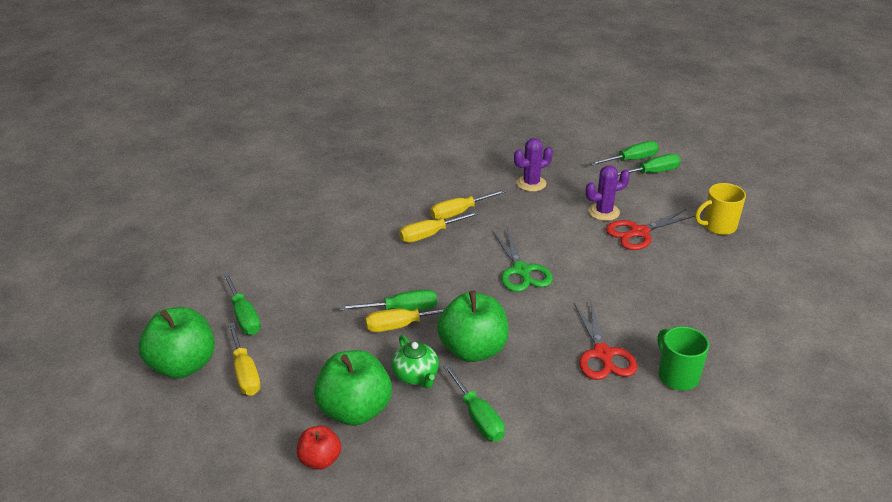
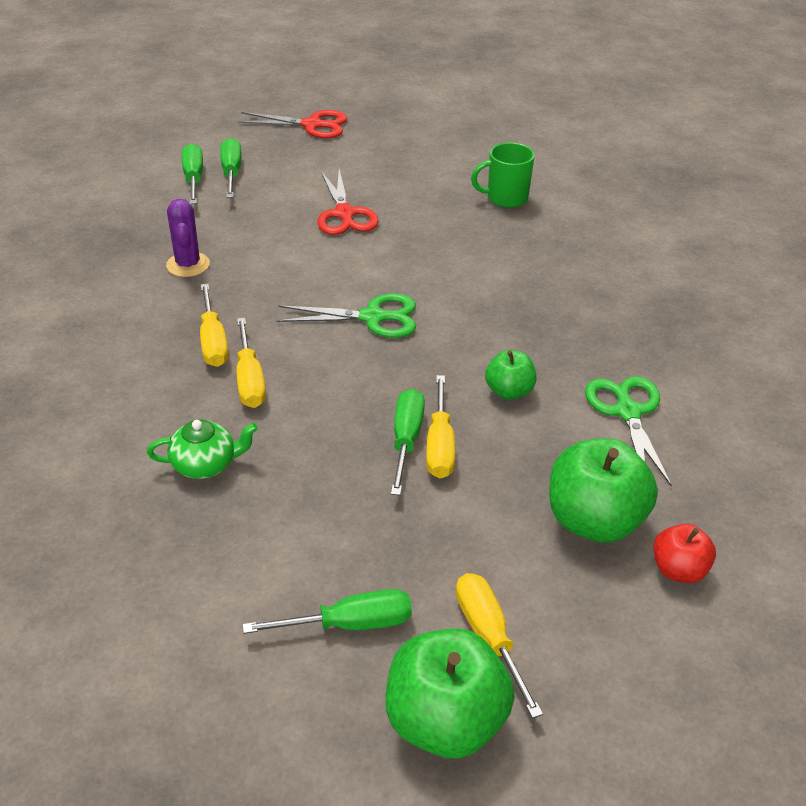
camera: 75 degrees left, 5 degrees up
yellow screwdriver [228,322,261,396] -> yellow screwdriver turned 105 degrees counterclockwise [456,573,543,718]
green teapot [391,335,439,388] -> green teapot moved to [147,419,258,479]
green apple [437,291,509,362] -> green apple [485,350,536,400], size x0.55
green screwdriver [443,364,505,442] -> green scissors [585,376,672,487]
red scissors [574,302,637,380] -> red scissors moved to [237,110,347,138]
purple cactus [586,165,630,221] -> none
green mug [658,326,709,391] -> green mug moved to [471,143,535,208]
yellow mug [695,183,746,235] -> none

